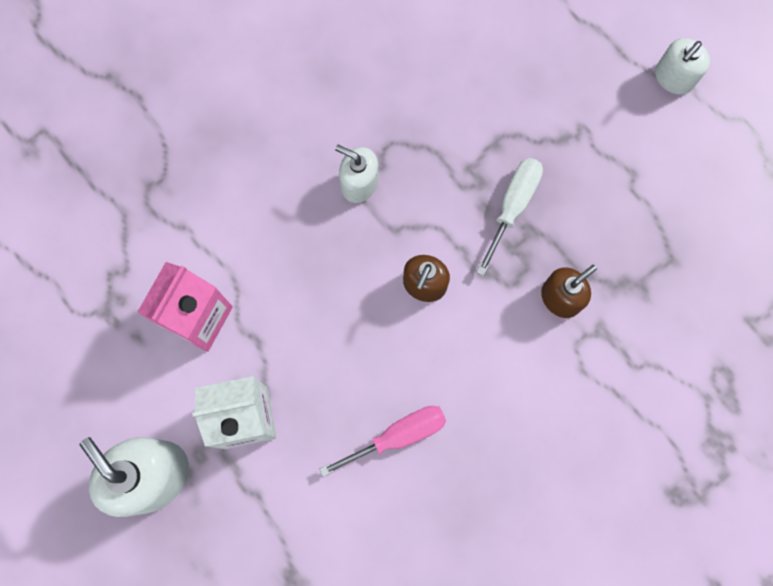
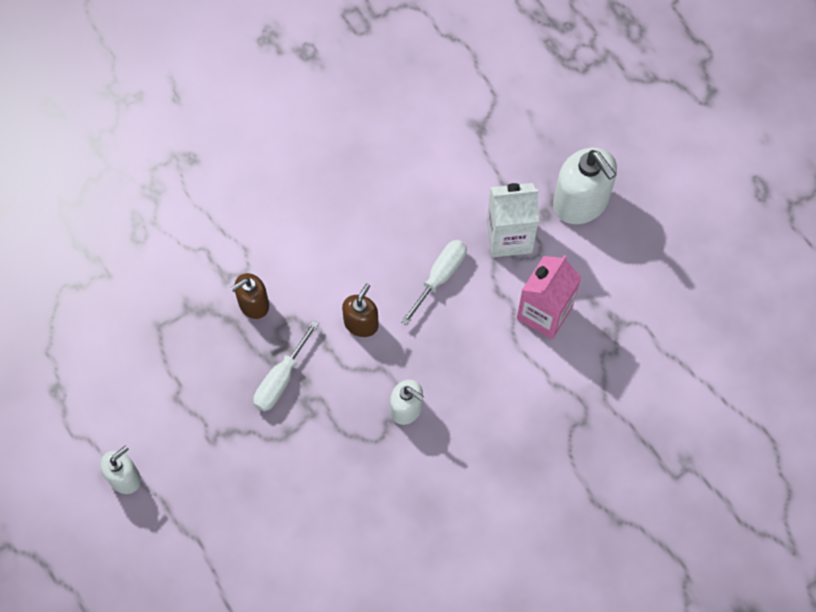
camera: 175 degrees left, 10 degrees down
pink screwdriver [319,406,446,477] -> none
none -> white screwdriver [401,240,467,326]

